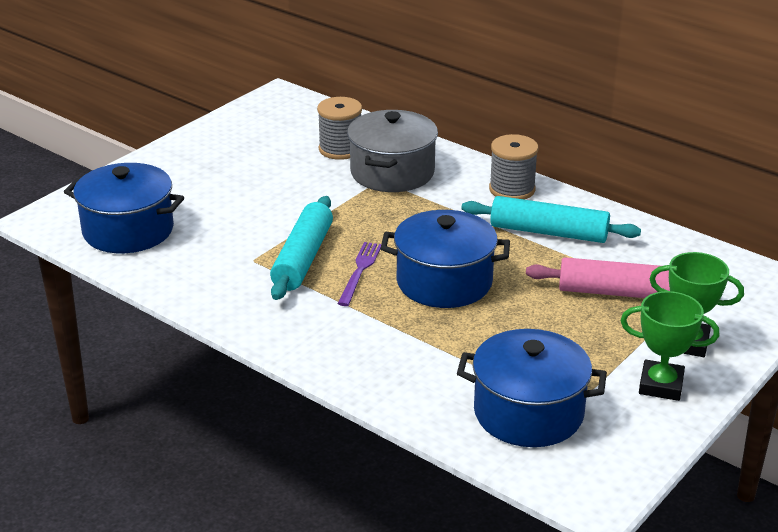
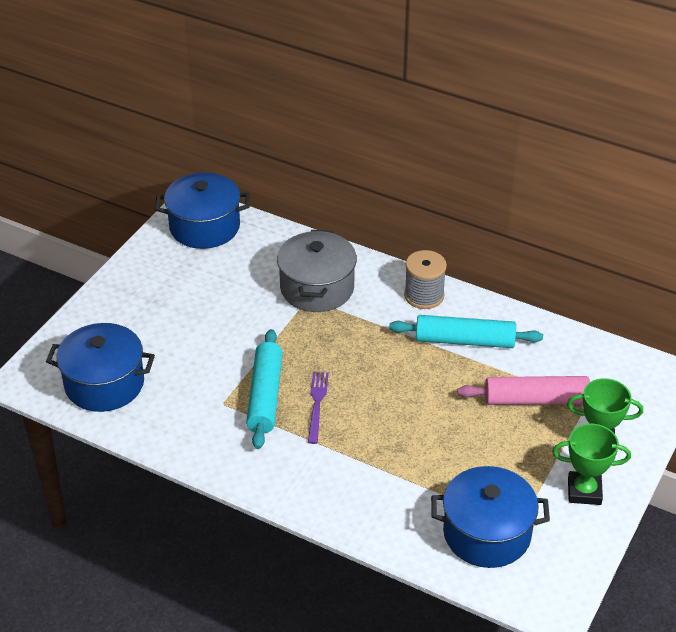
camera: 10 degrees left, 10 degrees up
grey spool [317,97,362,160] -> none
blue pot [380,210,510,308] -> blue pot moved to [155,173,250,249]

